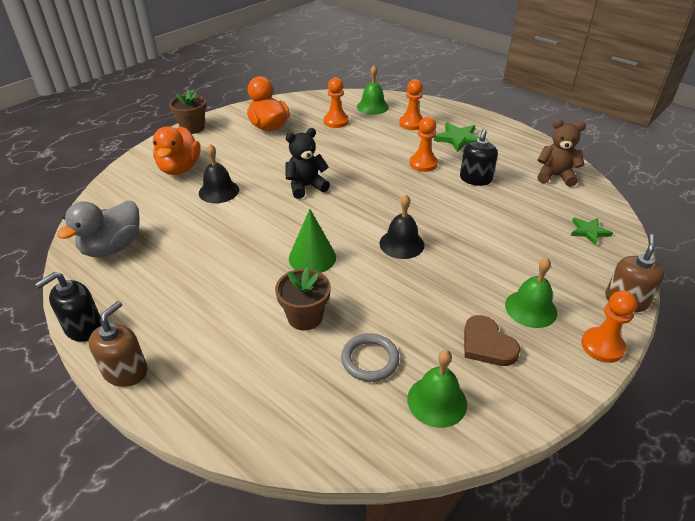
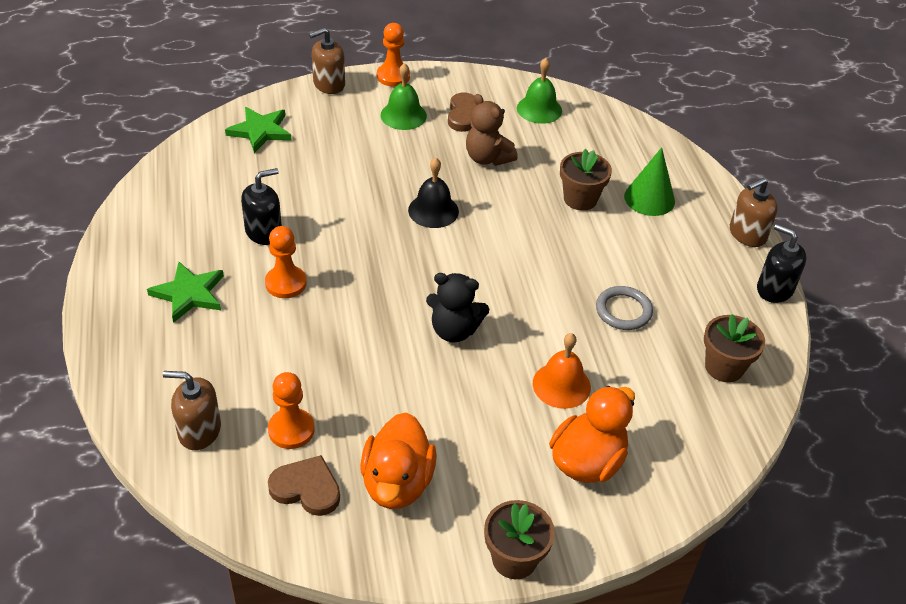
camera: 145 degrees left, 5 degrees up
black soap dispenser [35,272,102,342] -> black soap dispenser turned 135 degrees counterclockwise [757,224,806,303]
grey duck [57,201,140,257] -> brown flower pot [704,314,765,382]
black bell [199,144,239,203] -> orange bell [533,333,591,409]
green cone [289,209,336,273] -> green cone moved to [624,147,675,216]
grey ring [341,333,399,382] -> grey ring moved to [596,286,653,330]
green bell [357,65,389,115] -> brown soap dispenser [163,371,221,450]
orange pawn [399,79,423,130] -> none
brown teddy bear [538,119,586,187] -> brown teddy bear moved to [466,94,518,166]
green star [571,218,613,246] -> green star [225,107,292,153], size x1.50
none -> brown heart [268,455,340,516]

